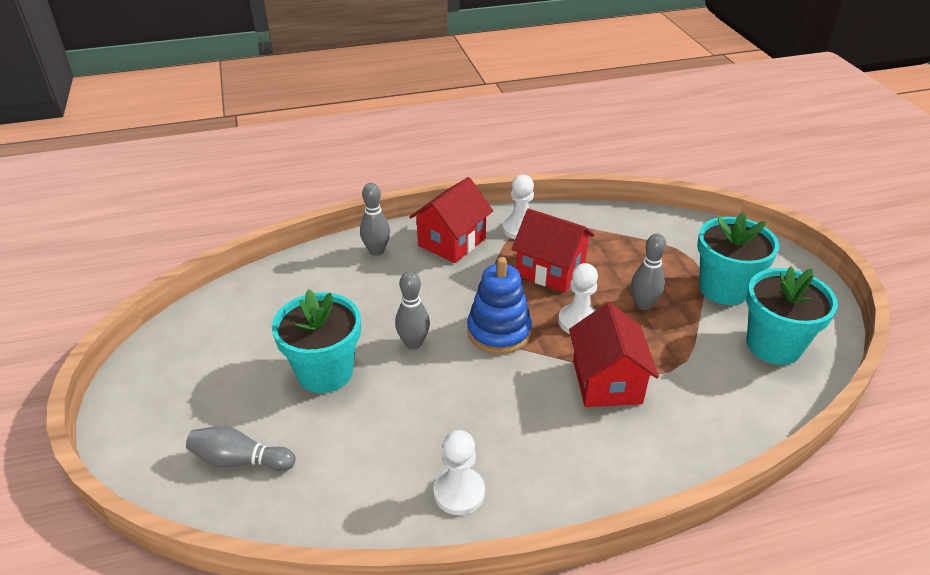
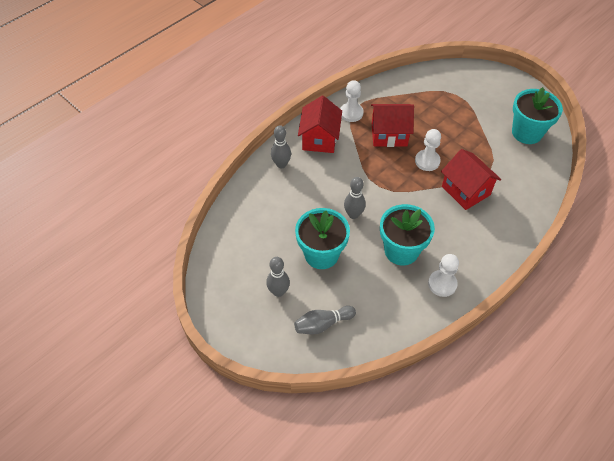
camera: 30 degrees left, 15 degrees up
blue stacking toy [467,257,532,354] -> none
grey bowling pin [631,234,667,310] -> grey bowling pin moved to [266,257,290,297]
turquoise flower pot [697,212,779,305] -> turquoise flower pot moved to [380,204,435,265]

